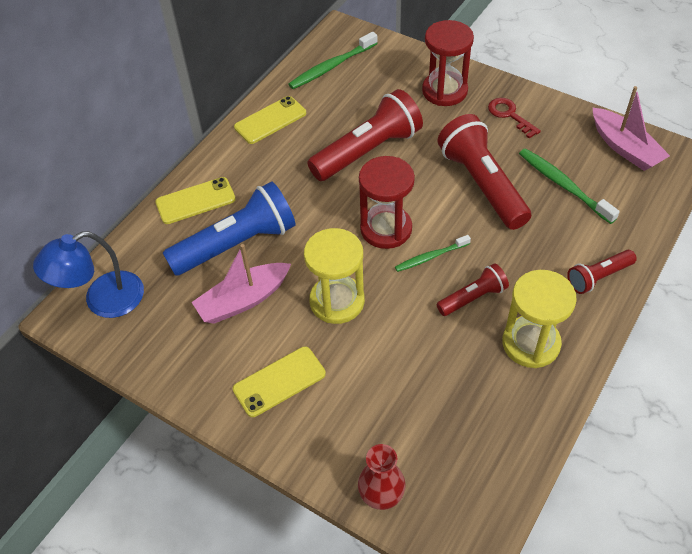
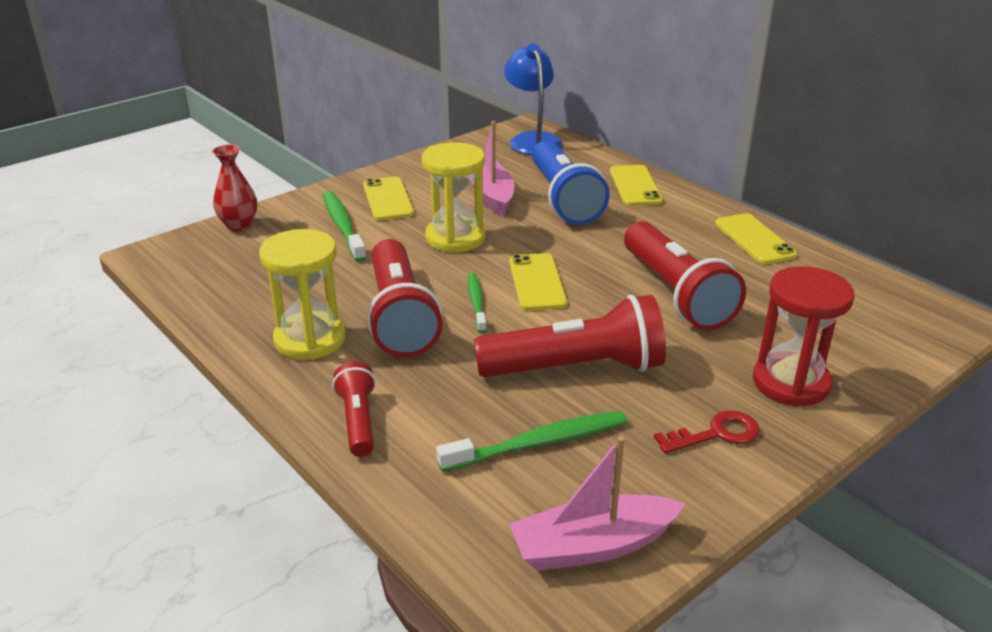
camera: 105 degrees right, 20 degrees down
green toothbrush [289,32,378,89] -> green toothbrush moved to [323,191,367,262]
red hourglass [359,156,415,249] -> yellow phone [509,253,567,310]
red flashlight [437,263,509,316] -> red flashlight [367,239,443,357], size x1.88

